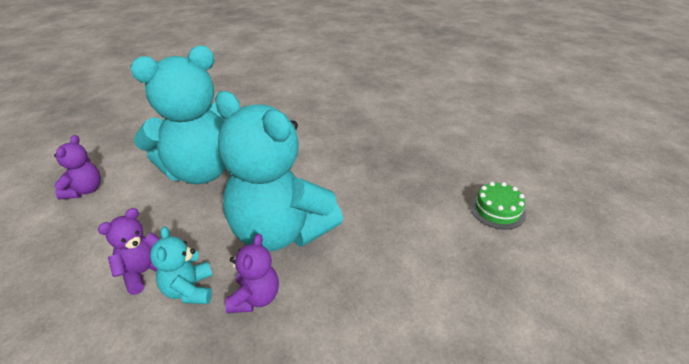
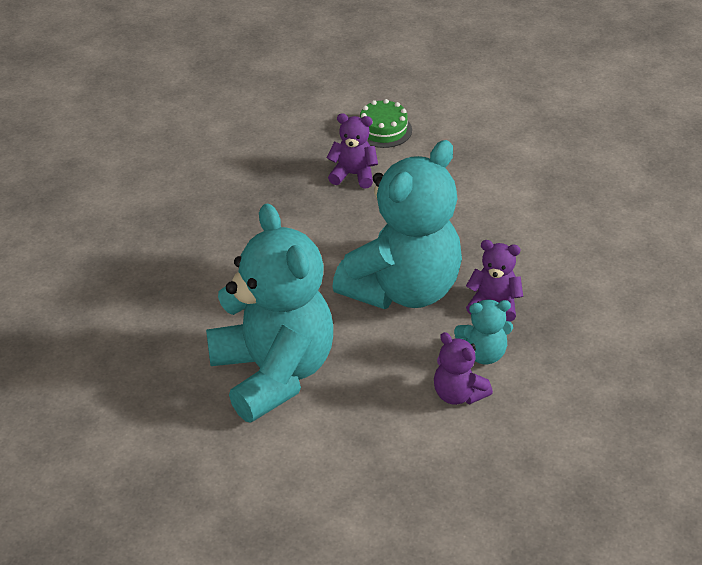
camera: 85 degrees left, 5 degrees up
purple teddy bear [54,135,101,200] -> purple teddy bear moved to [327,113,378,189]

